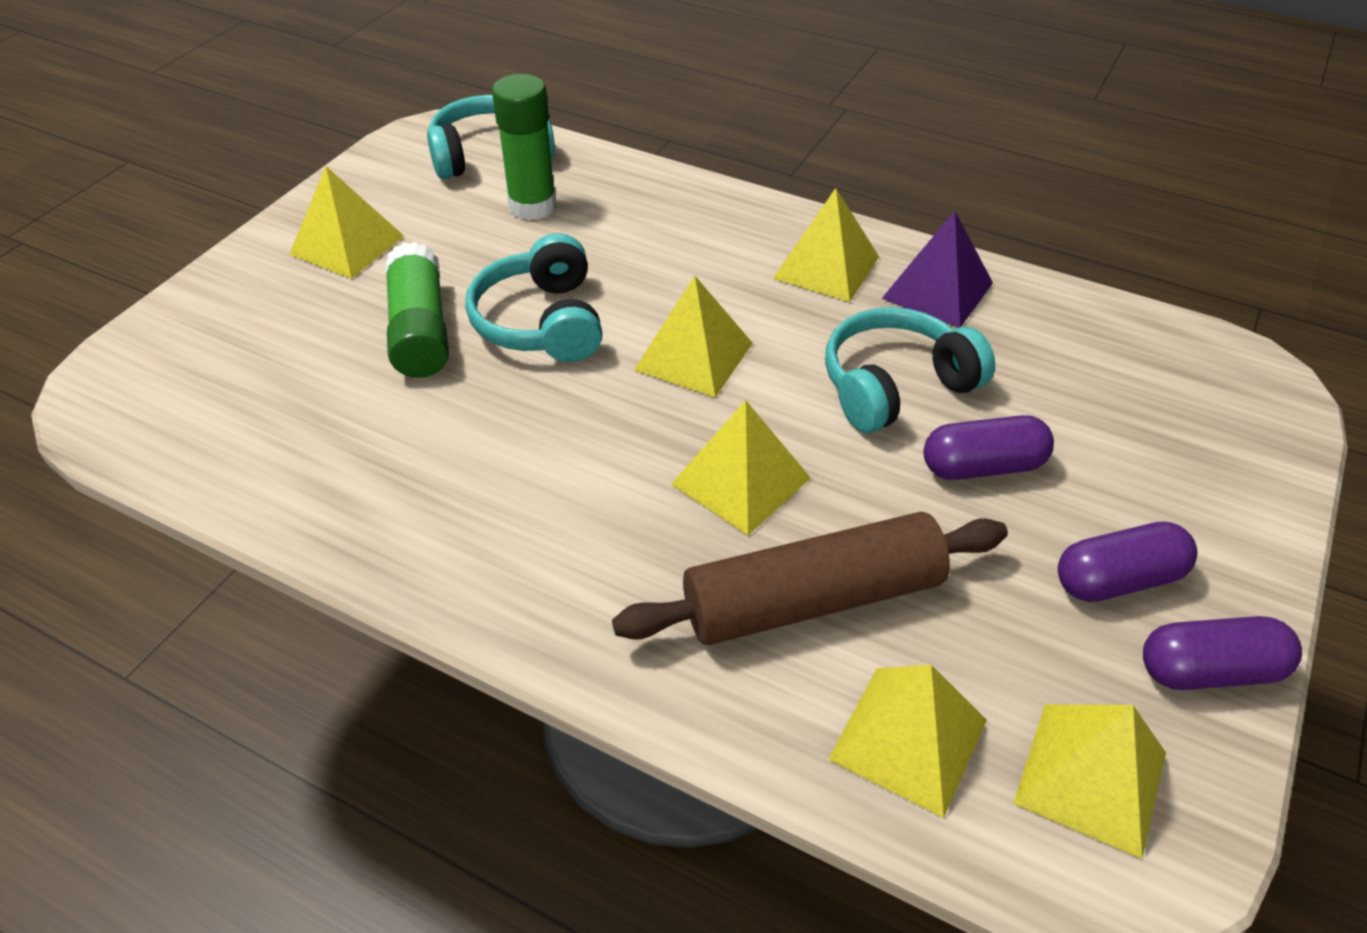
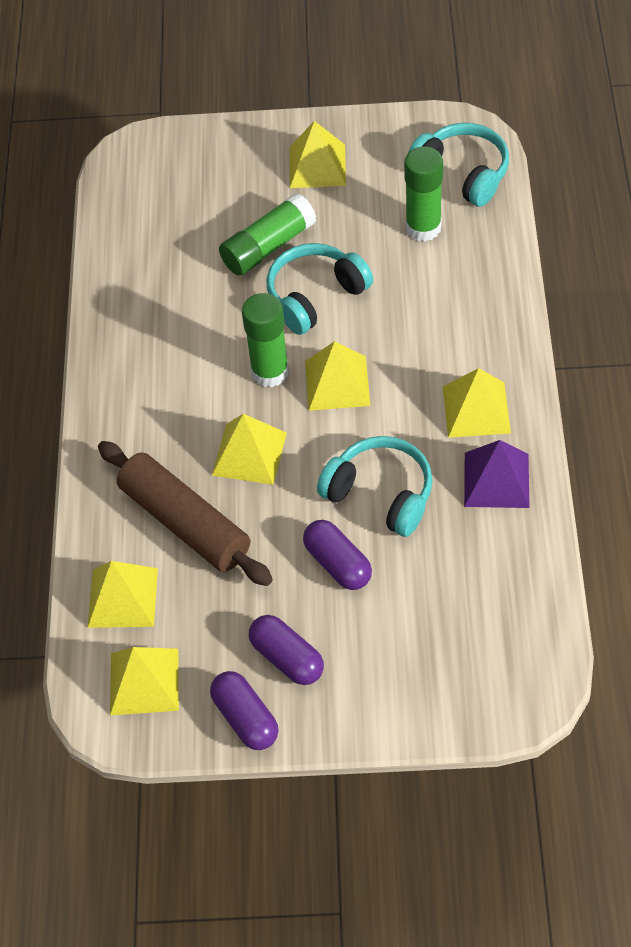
camera: 65 degrees right, 10 degrees up
none -> green glue stick [242,293,289,387]

